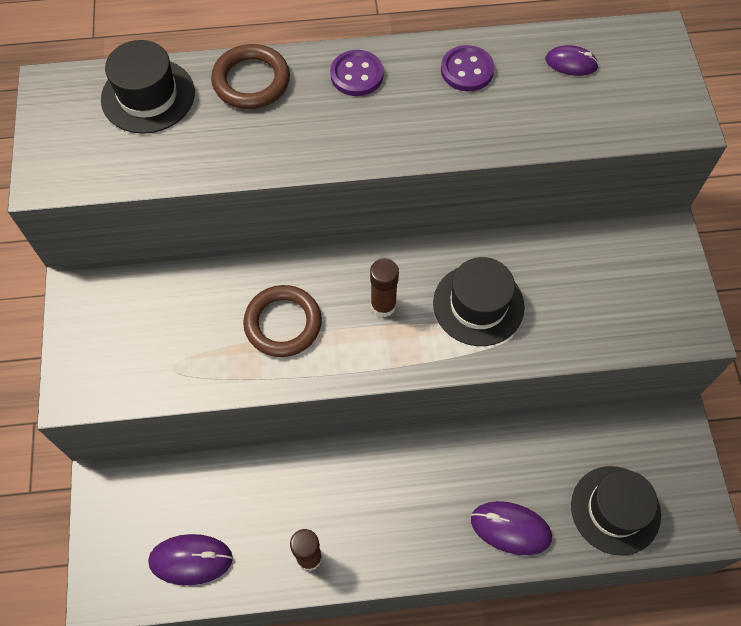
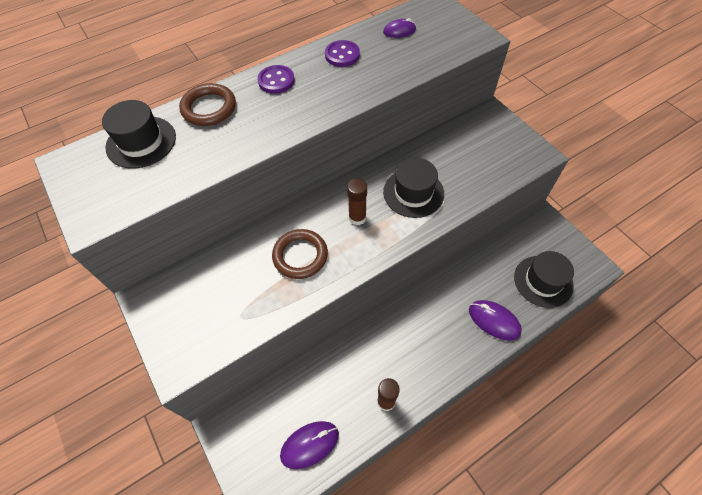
camera: 25 degrees left, 5 degrees down
purple mouse [471,501,552,555] -> purple mouse turned 45 degrees clockwise [469,300,522,341]

